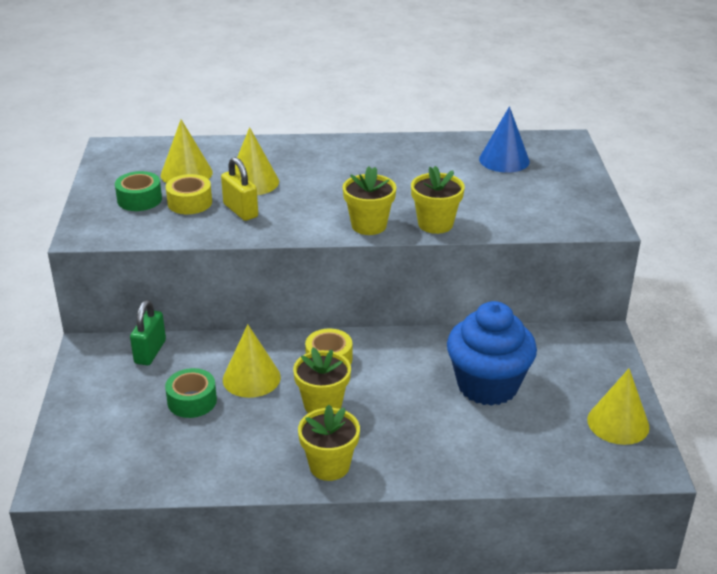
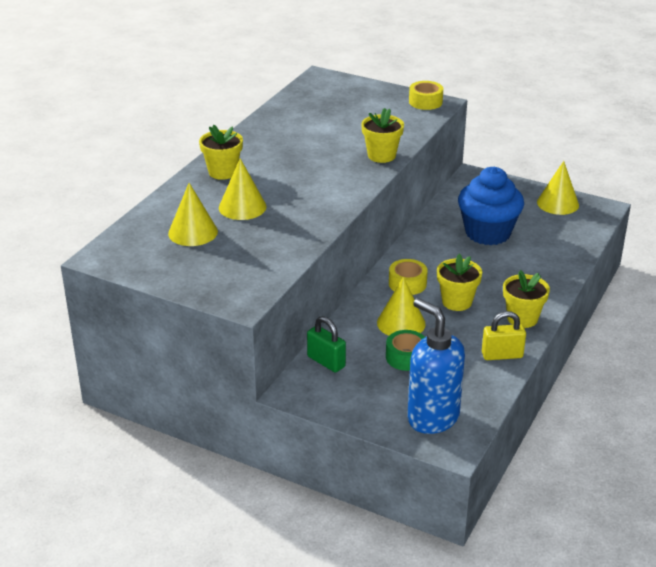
camera: 60 degrees left, 0 degrees up
green tape [115,171,162,211] -> none
yellow tape [166,174,212,214] -> yellow tape moved to [409,81,443,110]
yellow padlock [221,157,258,221] -> yellow padlock moved to [482,311,526,360]
yellow flower pot [343,167,396,235] -> yellow flower pot moved to [199,124,243,180]
blue cone [479,106,530,173] -> none
none -> blue soap dispenser [407,298,465,434]

